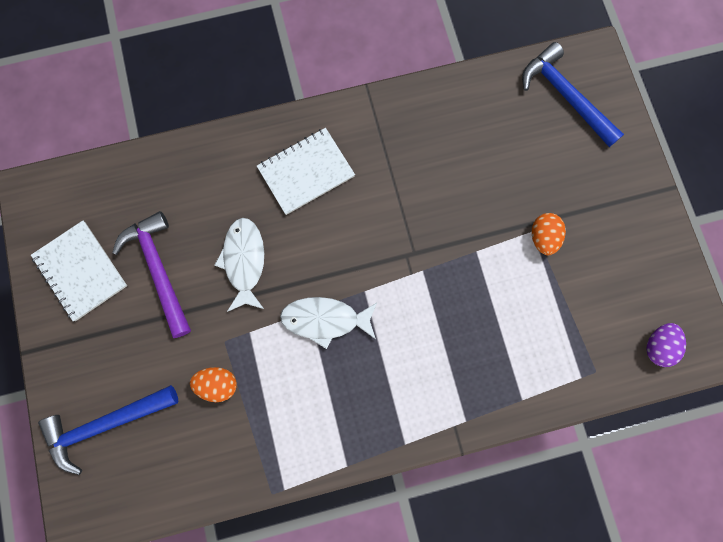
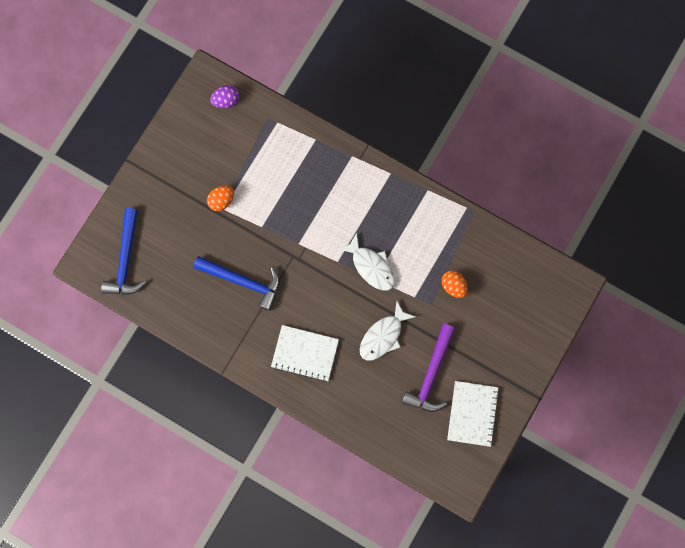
camera: 135 degrees left, 0 degrees up
blue hammer [38,385,178,475] -> blue hammer moved to [194,256,280,311]

